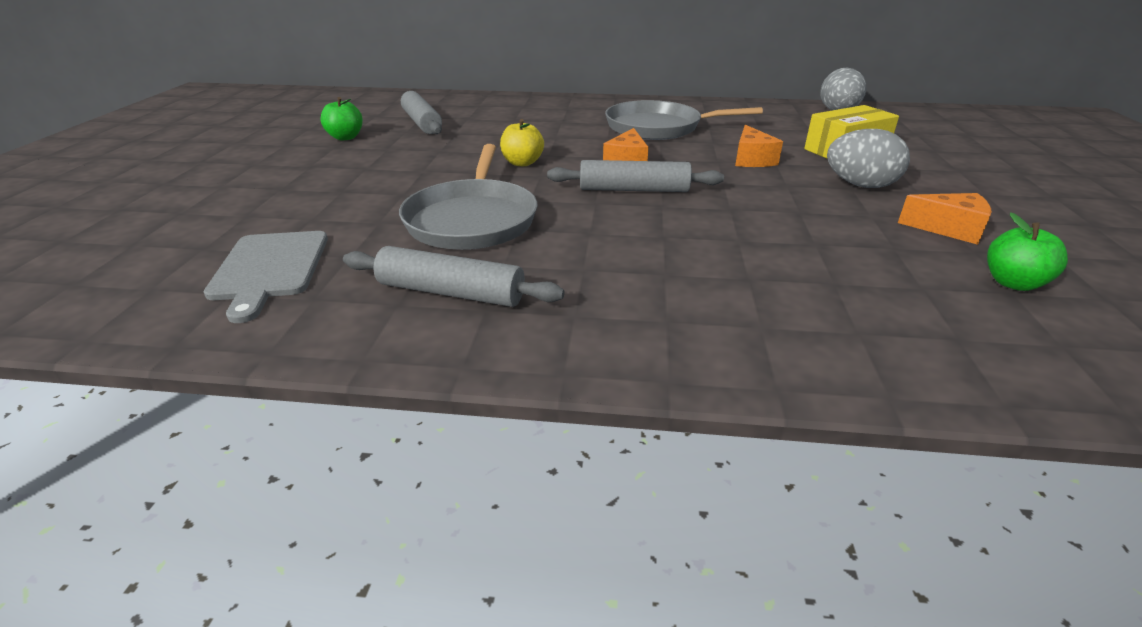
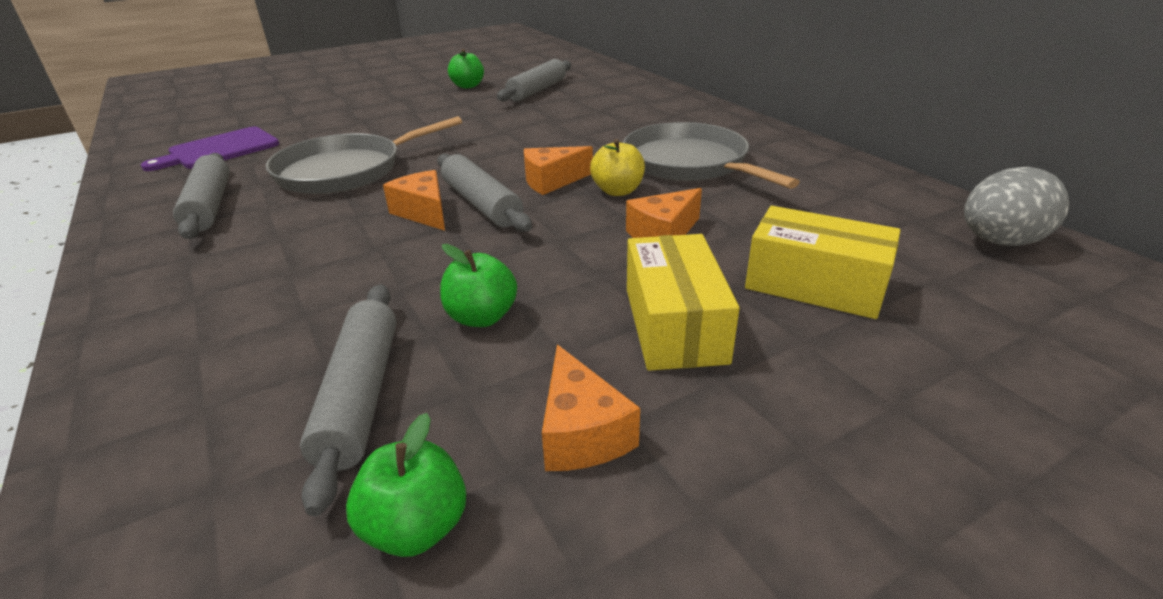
camera: 55 degrees right, 0 degrees up
grey cutting board [204,231,328,323] -> purple cutting board [141,127,279,171]
yellow apple [500,119,544,166] -> yellow apple moved to [590,139,645,196]
grey egg [827,129,910,188] -> yellow box [627,234,740,371]
none -> grey rolling pin [300,284,397,516]
none -> orange cheese [383,170,445,231]
none -> green apple [440,244,517,327]

